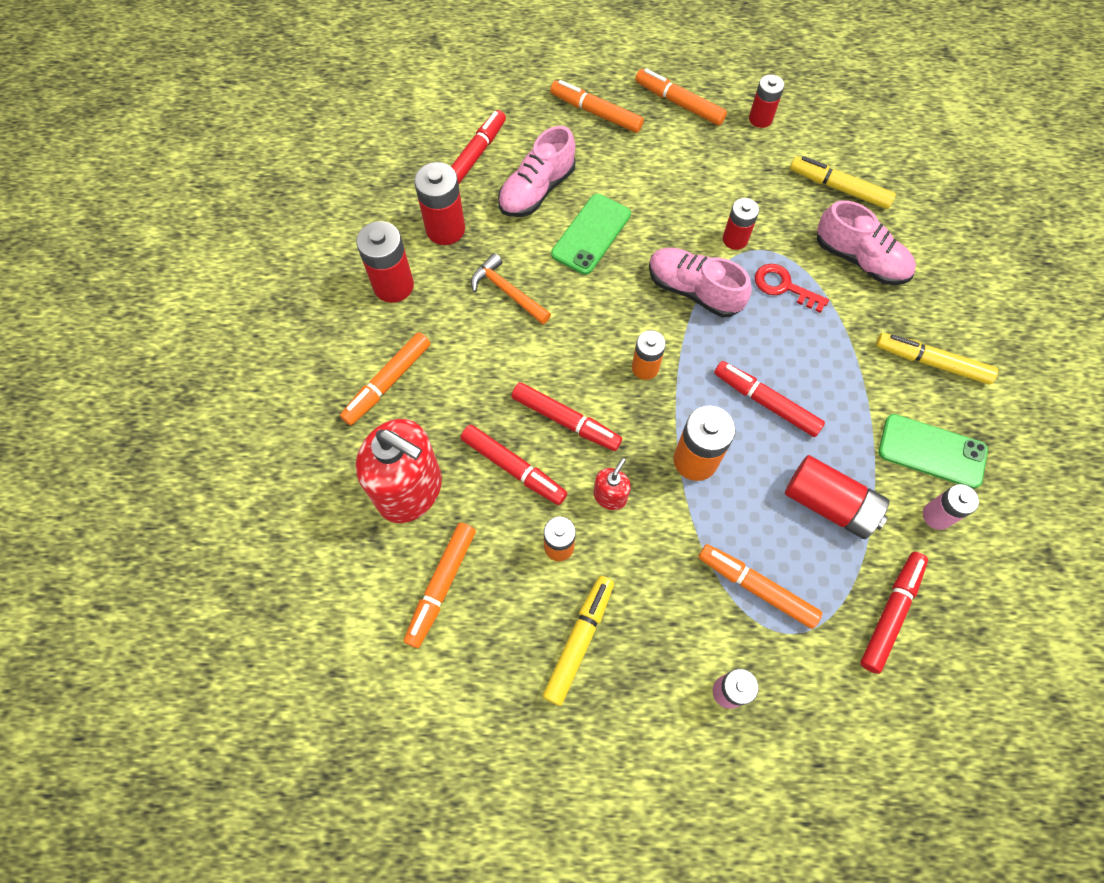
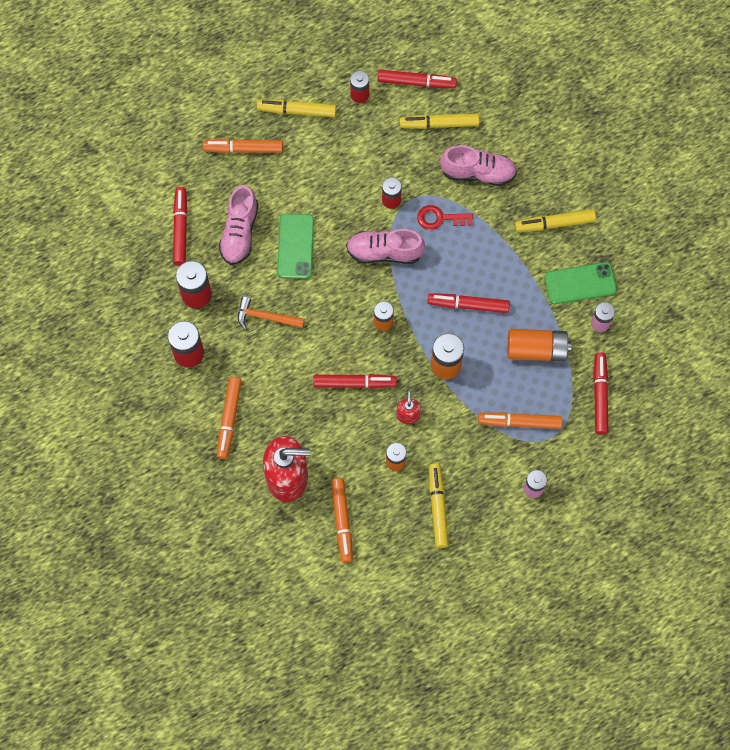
camera: 30 degrees left, 5 degrees up
red marker [461,425,567,505] -> red marker moved to [378,70,457,88]
orange marker [635,68,727,126] -> yellow marker [257,100,336,117]
red battery [785,455,889,539] -> orange battery [507,329,571,362]

